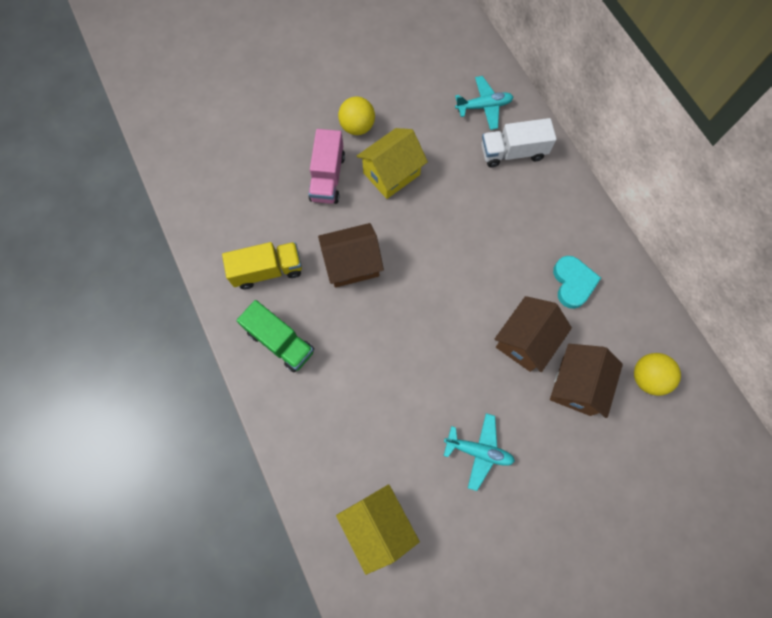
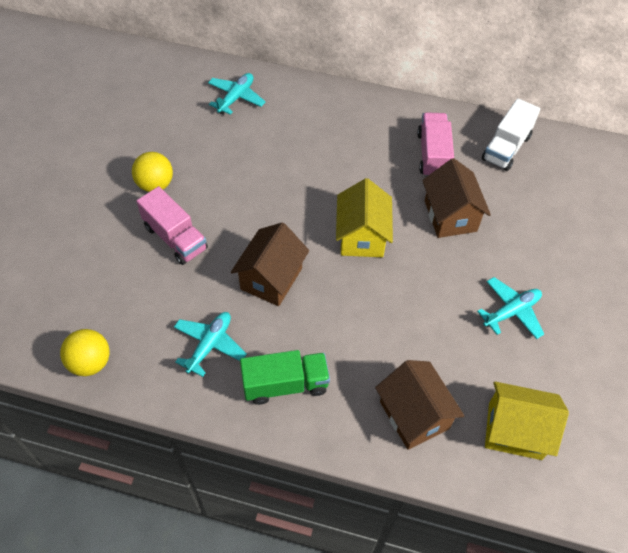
camera: 50 degrees left, 15 degrees down
yellow truck [222,242,302,289] -> turquoise plane [174,312,247,377]
yellow house [356,128,428,199] -> yellow house moved to [336,178,393,257]
white truck [481,118,557,167] -> white truck moved to [482,98,540,171]
brown house [550,344,623,418] -> brown house moved to [375,360,464,450]
turquoise heart [553,256,601,309] -> pink truck [417,112,454,177]
yellow ball [634,353,681,396] -> yellow ball moved to [60,329,109,376]

